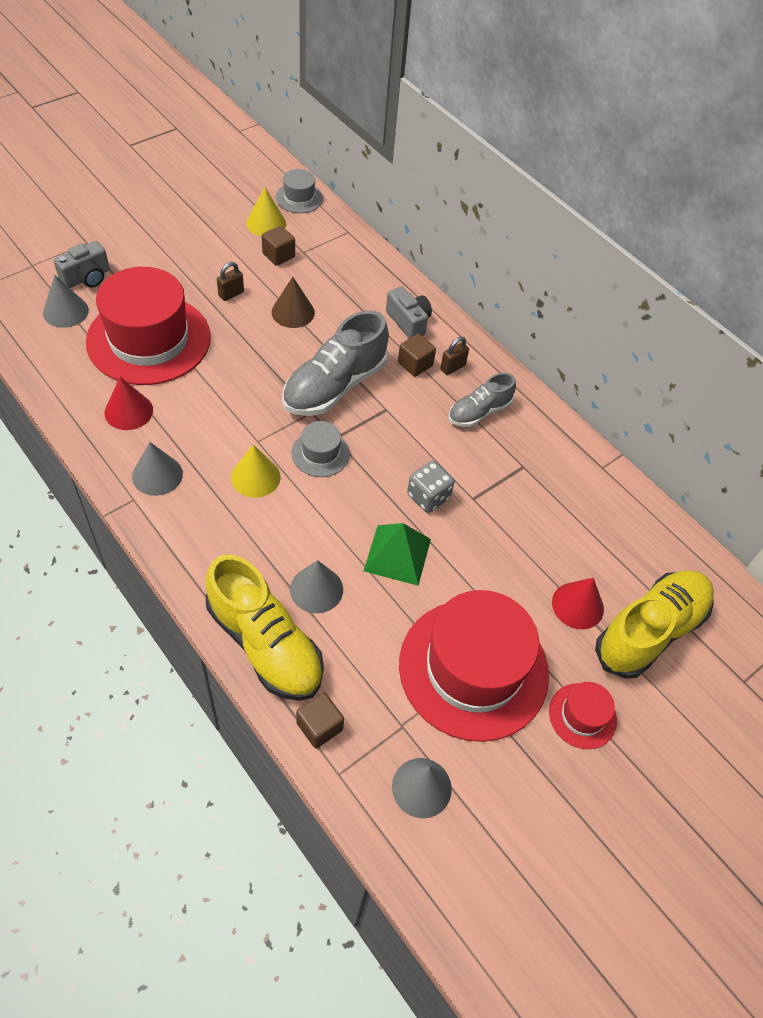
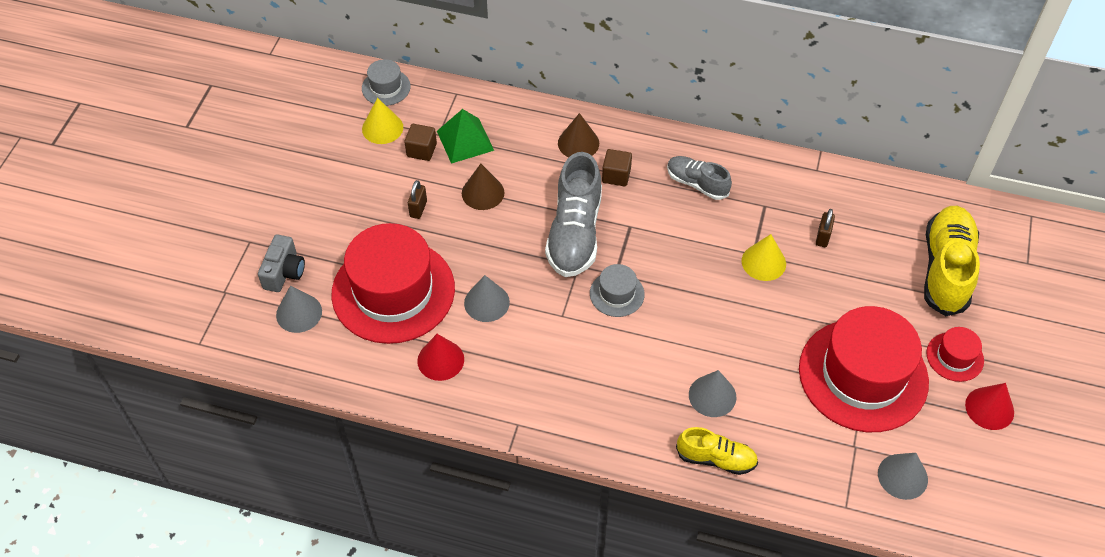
camera: 30 degrees left, 0 degrees up
grey cone [132,442,183,496] -> grey cone moved to [464,275,510,322]
yellow shoe [206,555,324,701] -> yellow shoe [676,427,758,475], size x0.58
yellow cone [231,444,281,498] -> yellow cone moved to [742,234,786,281]
brown cube [296,692,344,749] -> none
green pyramid [363,523,431,586] -> green pyramid moved to [437,109,494,164]
grey camera [386,286,432,339] -> brown cone [558,113,599,157]
grey dice [407,461,454,513] -> none
brown padlock [440,337,469,375] -> brown padlock moved to [816,209,835,247]
grey shoe [448,373,516,427] -> grey shoe turned 105 degrees clockwise [667,156,732,200]
red cone [552,578,604,629] -> red cone moved to [965,383,1014,430]

